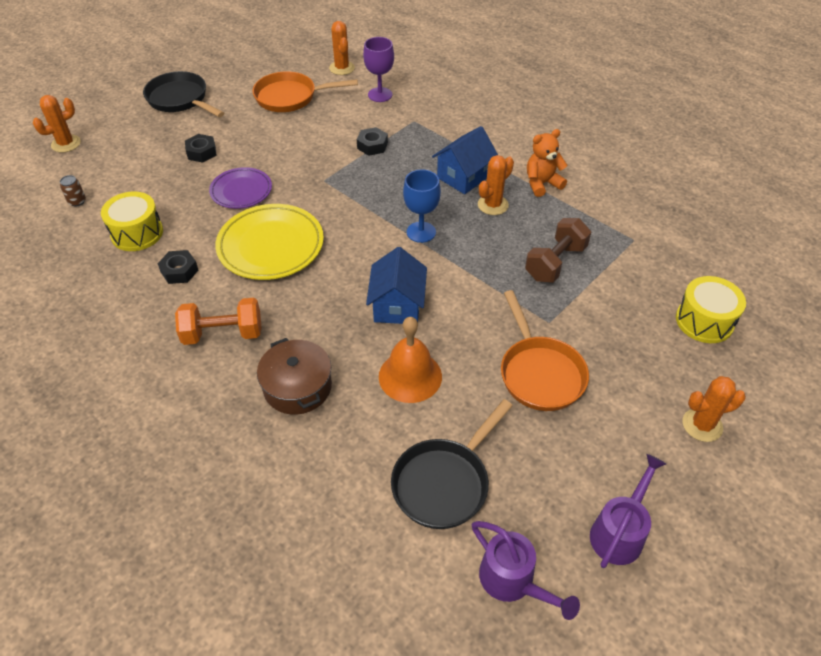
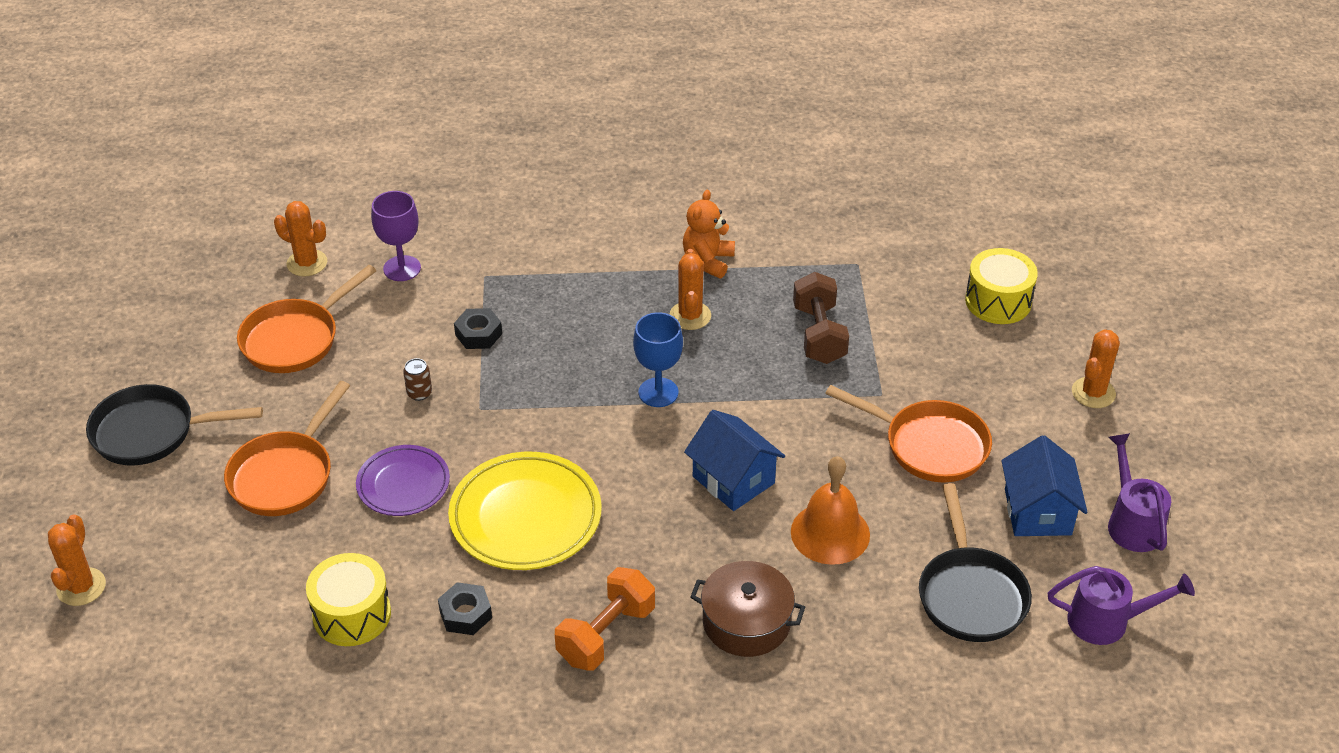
camera: 45 degrees left, 5 degrees down
brown can [60,175,86,207] -> brown can moved to [403,358,432,401]
black nut [185,134,217,163] -> orange pan [224,381,350,516]
blue house [432,126,498,194] -> blue house moved to [1001,435,1088,536]

